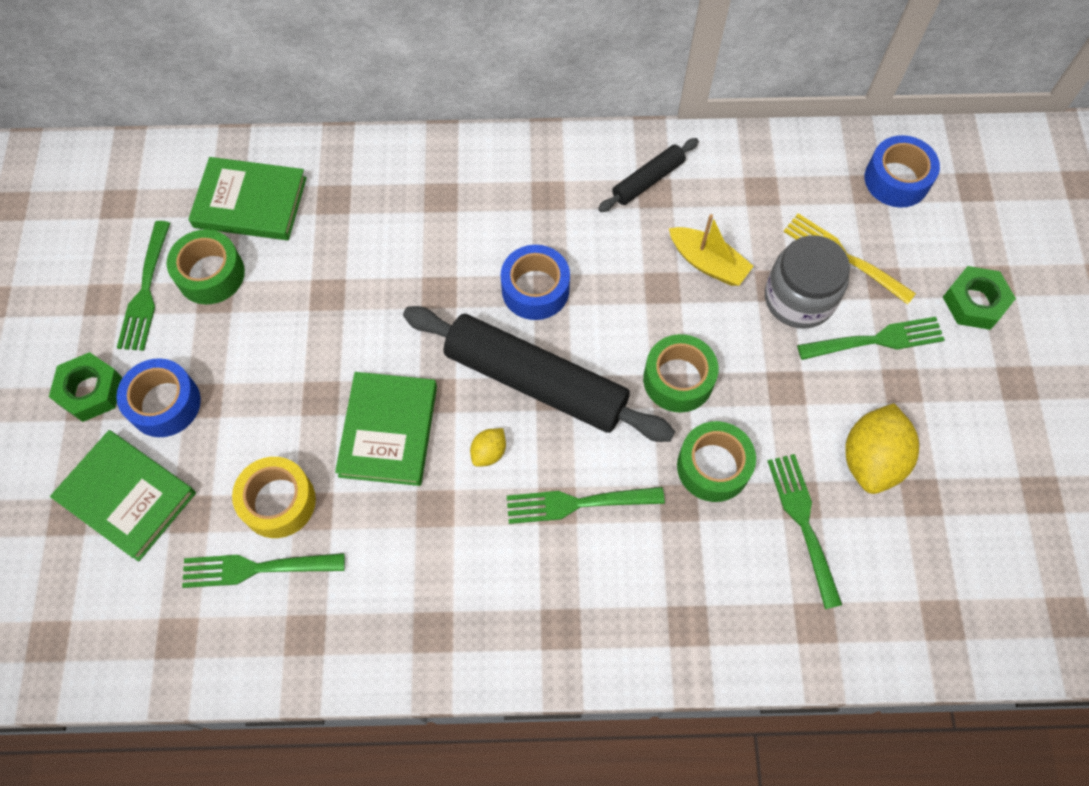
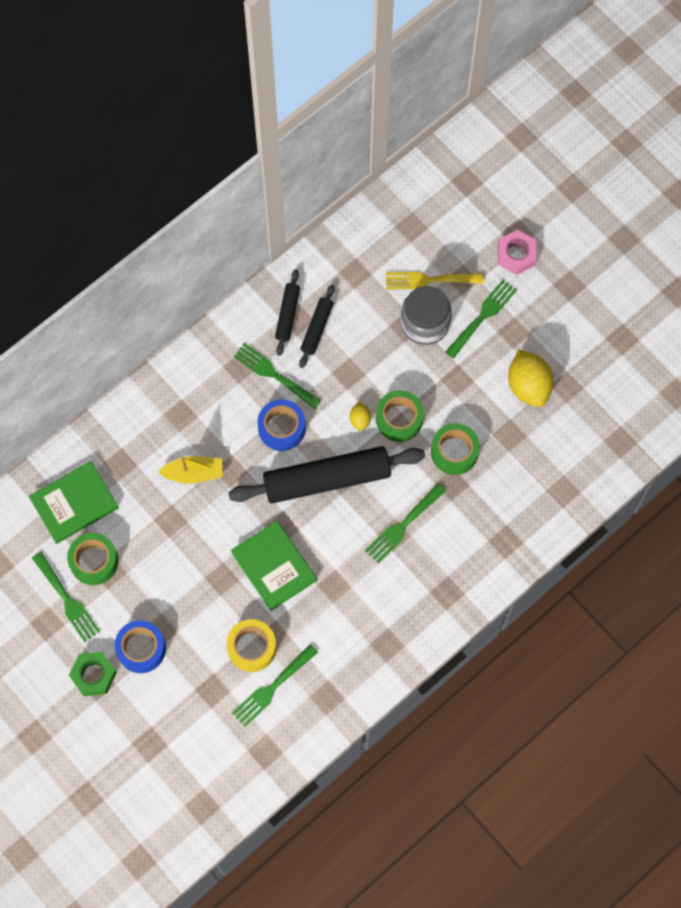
camera: 40 degrees left, 5 degrees up
green book [50,430,196,561] -> none
yellow lemon [470,428,506,467] -> yellow lemon moved to [350,402,371,431]
yellow boat [669,214,754,286] -> yellow boat moved to [158,456,223,484]
green fork [768,454,842,609] -> green fork moved to [233,343,321,409]
blue tape [865,135,940,208] -> none
green nut [943,266,1016,330] -> pink nut [498,230,537,275]
none -> black rolling pin [299,285,335,368]

